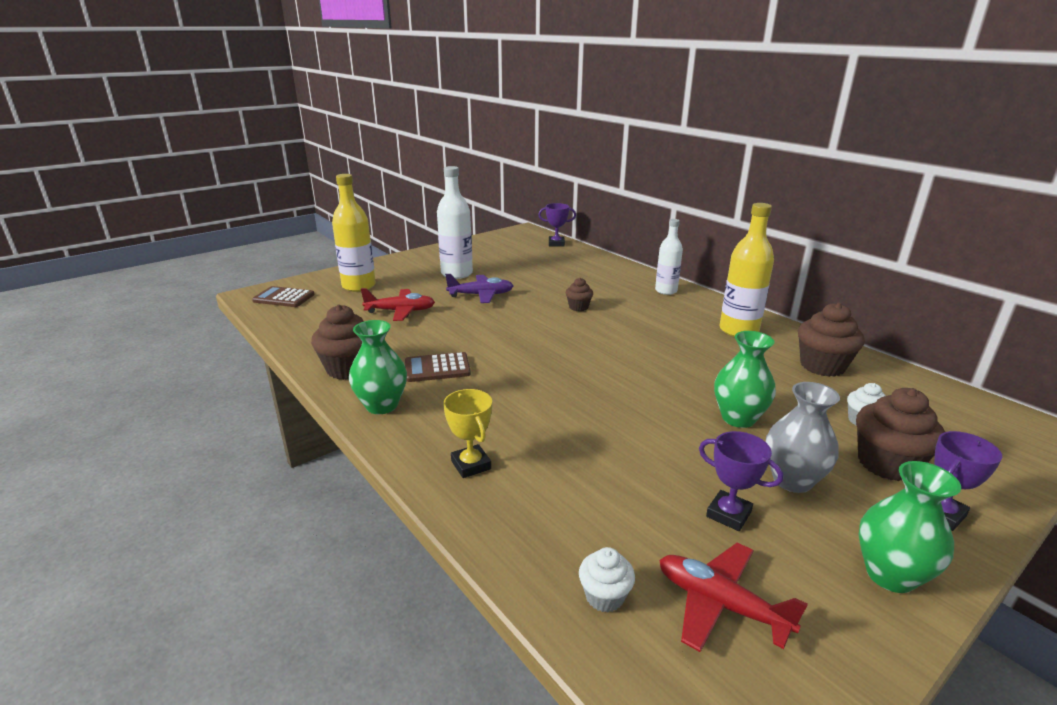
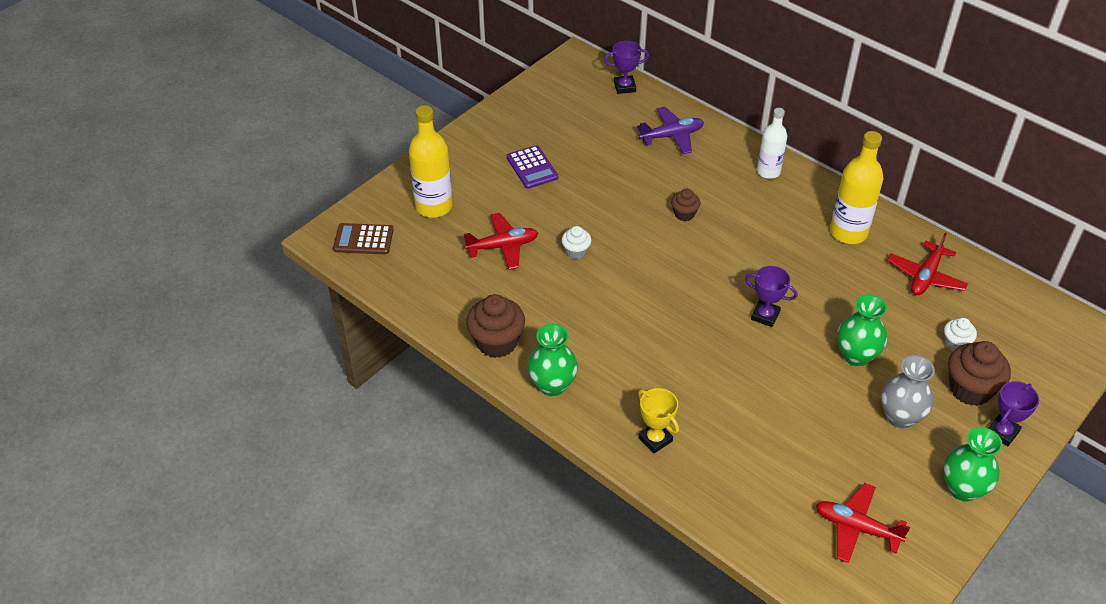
camera: 10 degrees left, 20 degrees up
brown calculator [405,352,471,382] -> none
white bottle [437,166,473,279] -> purple calculator [506,145,558,189]
purple plane [445,274,514,303] -> purple plane moved to [637,107,704,154]
white cupcake [579,547,635,613] -> white cupcake moved to [561,226,591,259]
purple trophy [699,431,783,531] -> purple trophy moved to [745,266,798,327]
brown cupcake [798,302,865,377] -> red plane [887,233,968,295]

